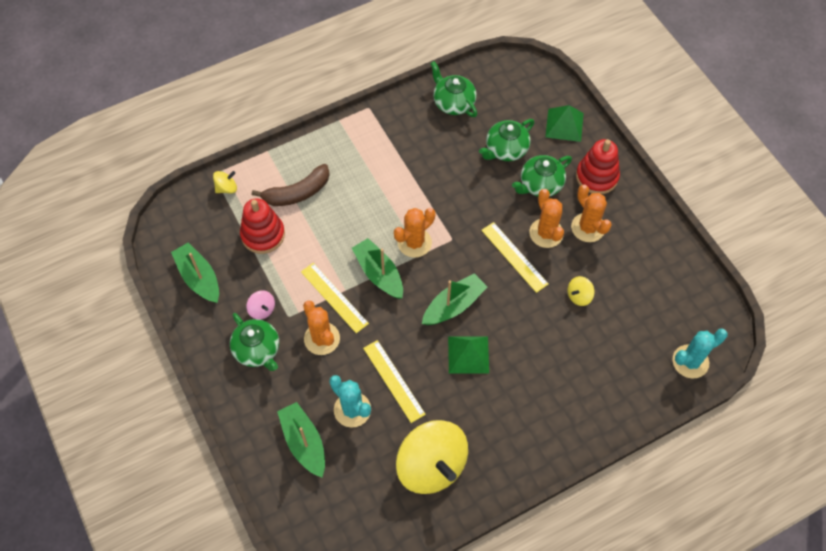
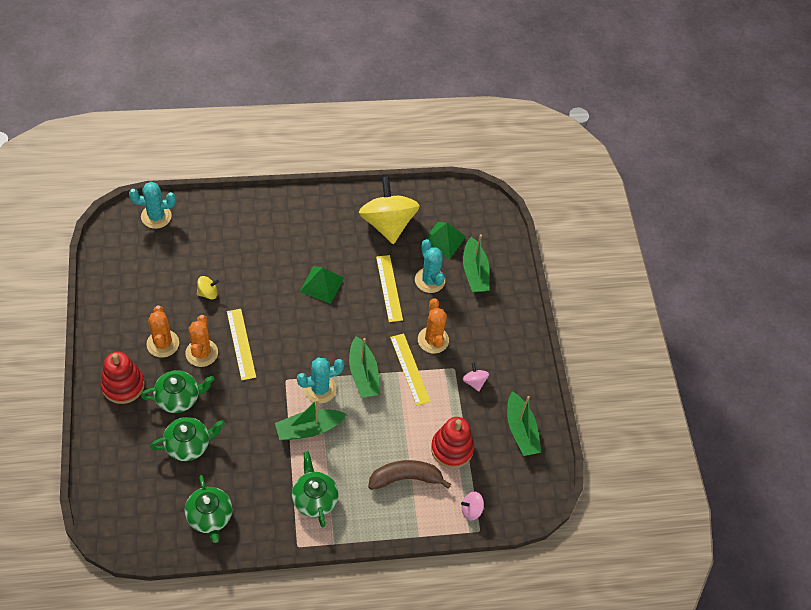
camera: 165 degrees left, 5 degrees down
yellow spinning top [213,171,237,193] -> pink spinning top [461,491,484,520]
green teapot [230,313,279,371] -> green teapot moved to [292,451,339,527]
orange cactus [394,208,435,258] -> turquoise cactus [297,358,344,403]
green boat [422,273,488,325] -> green boat moved to [275,399,347,440]
green pyramid [545,105,584,142] -> green pyramid moved to [425,222,466,259]

